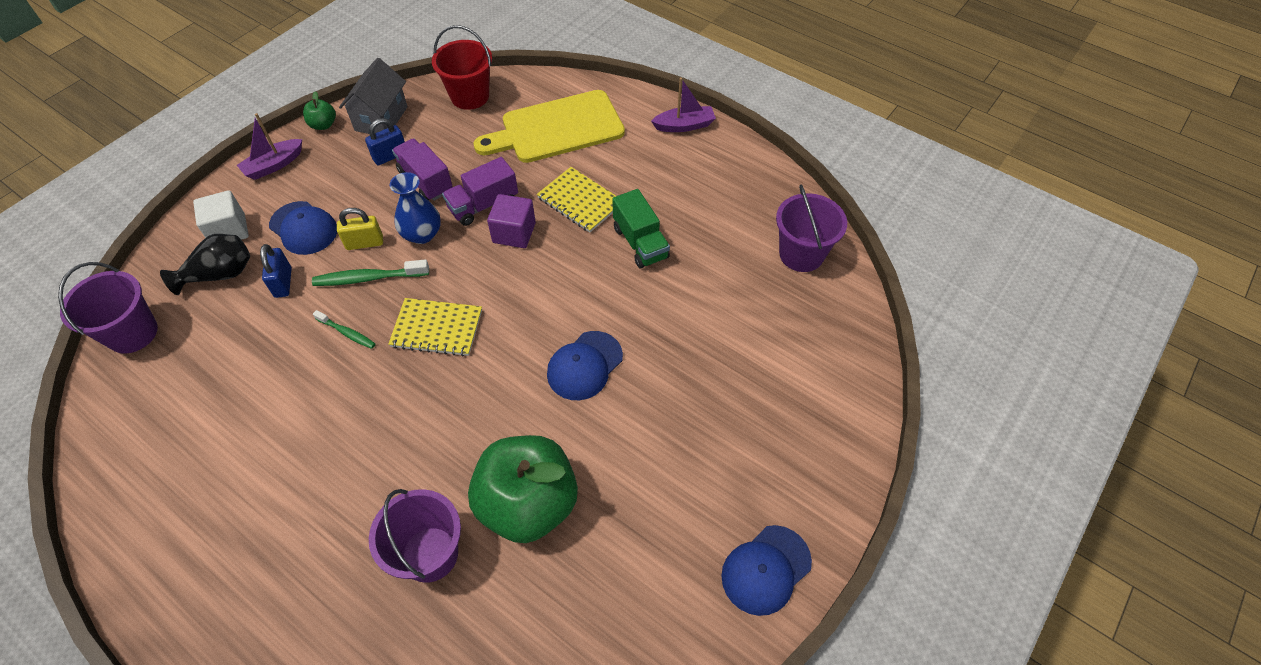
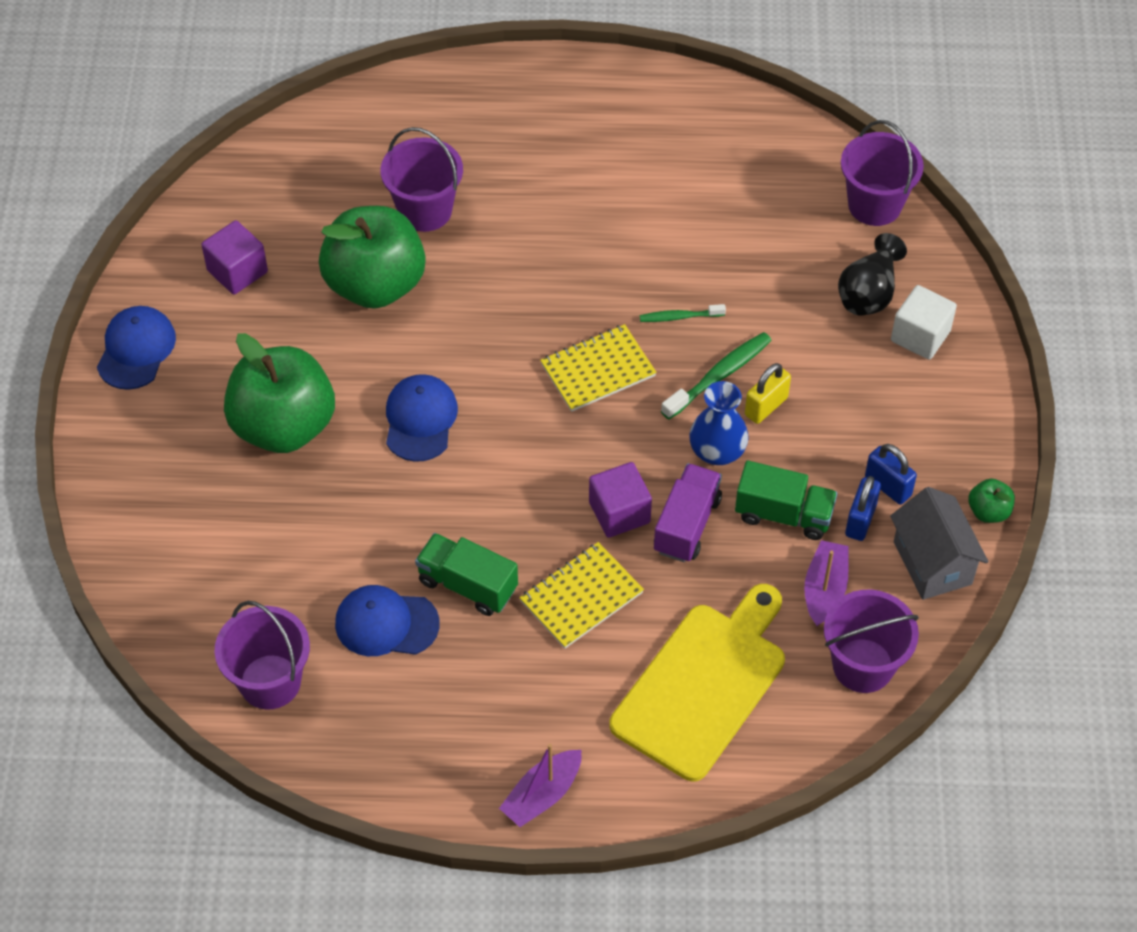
camera: 145 degrees right, 0 degrees up
purple boat [237,113,302,180] -> purple boat moved to [804,540,849,626]
blue padlock [260,244,292,298] -> blue padlock moved to [865,444,917,505]
blue cap [269,201,337,255] -> blue cap moved to [335,585,440,656]
purple truck [392,138,453,201] -> green truck [735,461,838,540]
red bucket [432,25,492,110] -> purple bucket [824,590,919,693]
yellow notebook [537,167,616,233] -> yellow notebook turned 45 degrees counterclockwise [519,542,644,649]
none -> purple cube [202,220,268,295]
none -> green apple [224,333,335,453]

